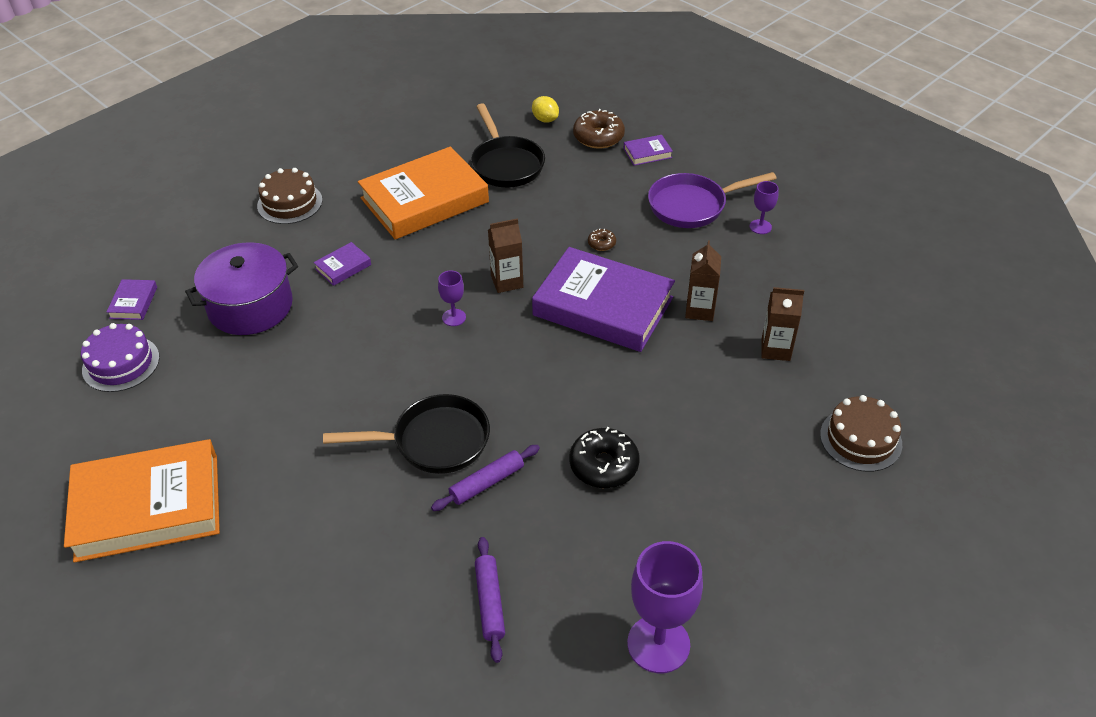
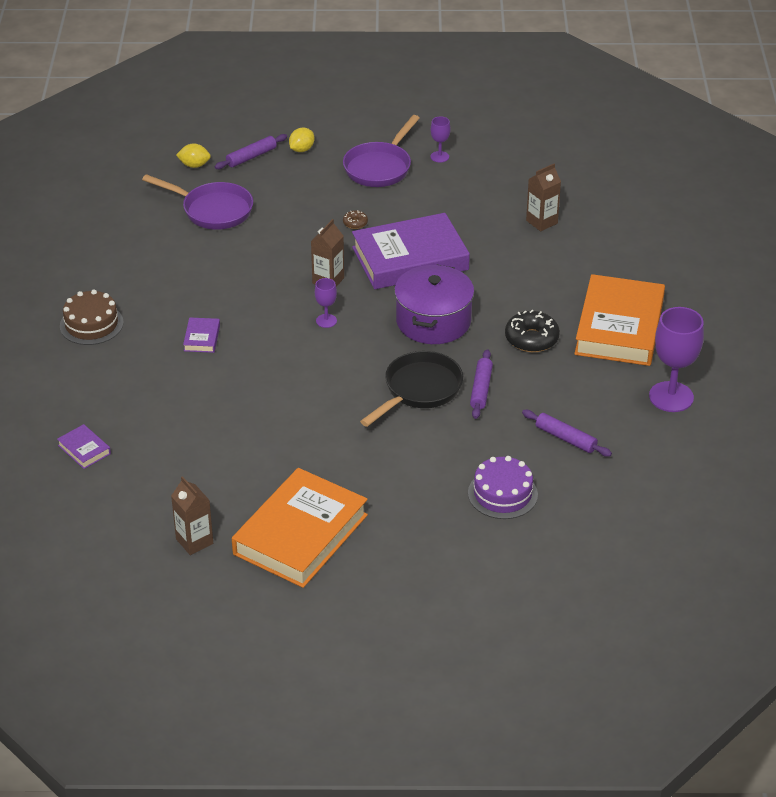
camera: 45 degrees left, 5 degrees down
purple cake [81,323,160,392] -> purple cake moved to [468,456,538,519]
purple pot [185,242,298,335] -> purple pot moved to [394,264,474,344]
orange book [358,146,489,239] -> orange book moved to [574,274,665,366]
black pan [471,103,545,187] -> purple pan [142,174,253,230]
brown donut [573,109,625,149] -> purple rolling pin [215,134,287,169]
purple book [624,135,673,166] -> yellow lemon [289,128,314,152]
brown carton [685,240,721,321] -> brown carton moved to [171,476,213,555]
brown cake [820,395,902,472] -> none

